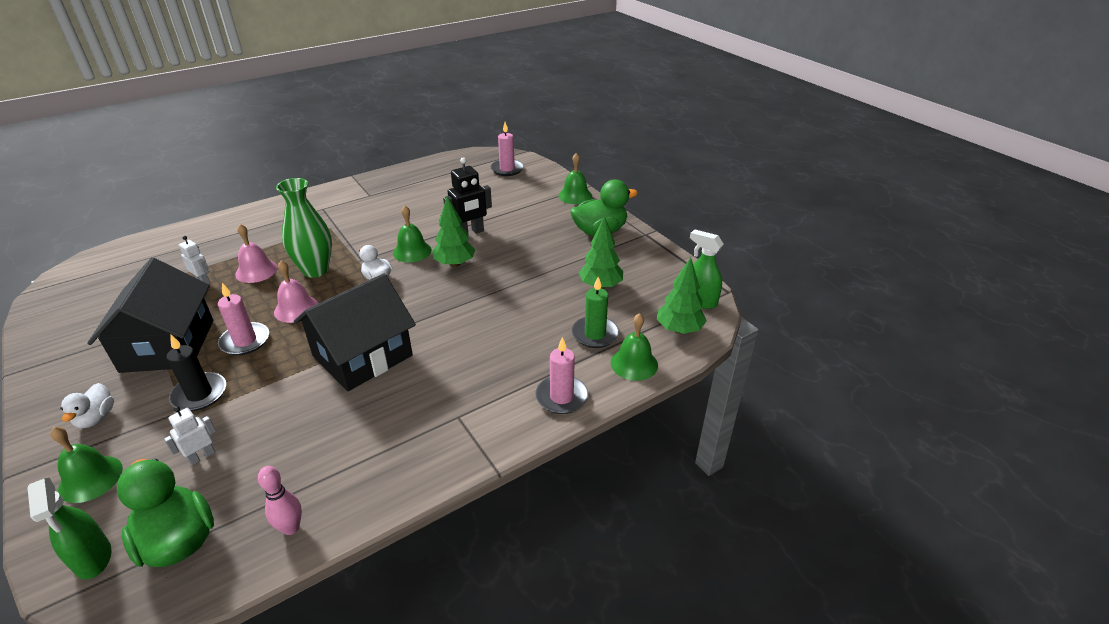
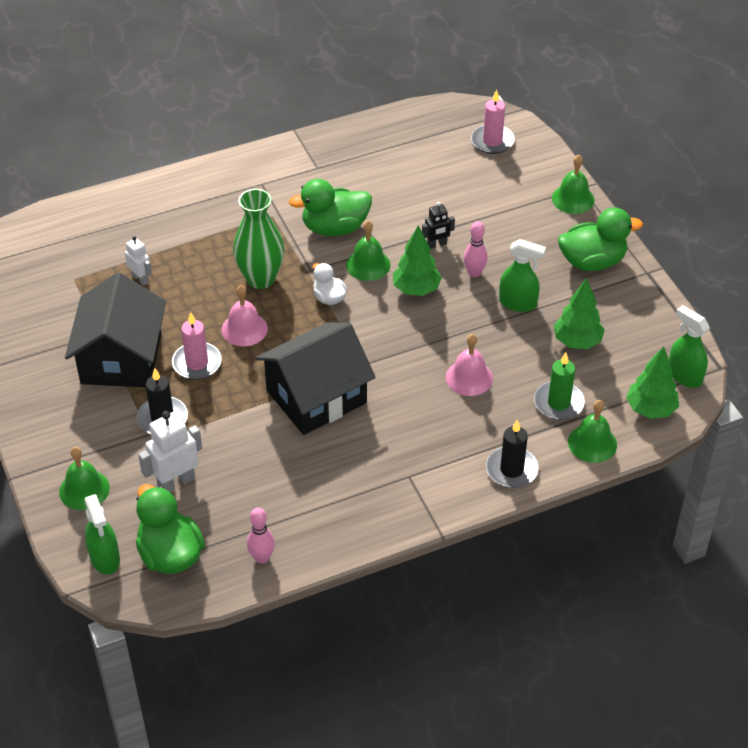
camera: 10 degrees right, 10 degrees up
white duck [60,383,114,428] -> none
white robot [164,406,216,465] -> white robot [138,411,202,492], size x1.69
pink bell [235,224,278,283] -> pink bell moved to [446,334,493,396]
black robot [443,157,492,236] -> black robot [422,202,455,249], size x0.59
pink candle [535,337,588,414] -> black candle [486,420,539,488]
none -> green duck [289,179,372,236]
none -> pink bowling pin [464,221,488,277]
none -> green spray bottle [499,239,546,312]

